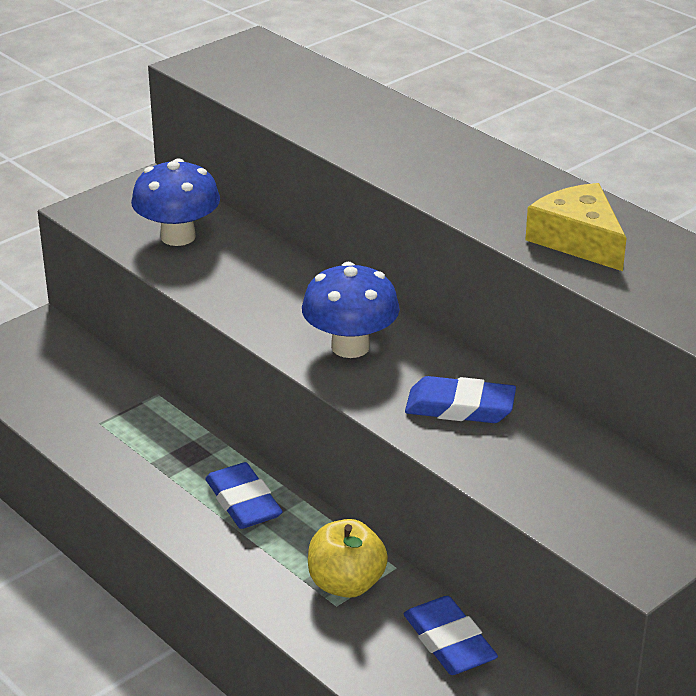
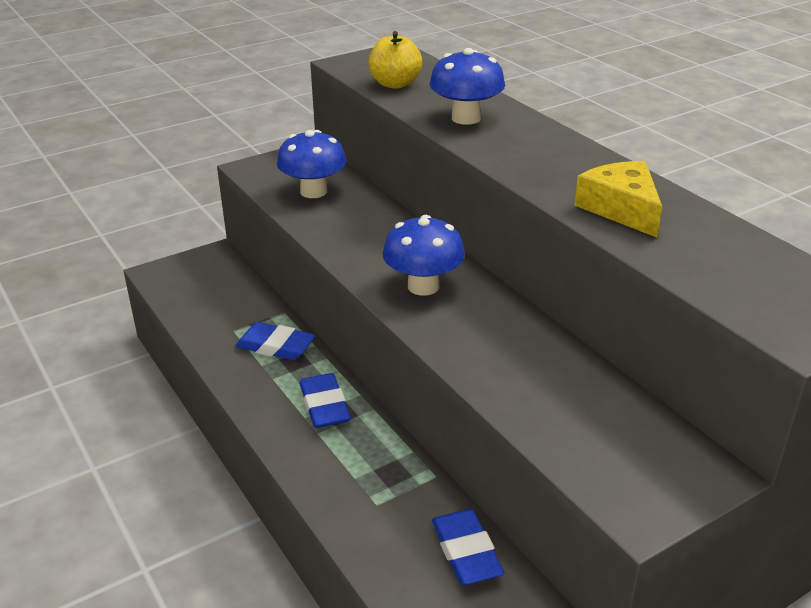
camera: 10 degrees right, 0 degrees up
yellow apple [308,519,388,598] -> yellow apple moved to [368,31,422,89]
blue eraser [405,376,516,423] -> blue eraser moved to [235,322,316,360]
none -> blue mushroom [430,48,505,125]

